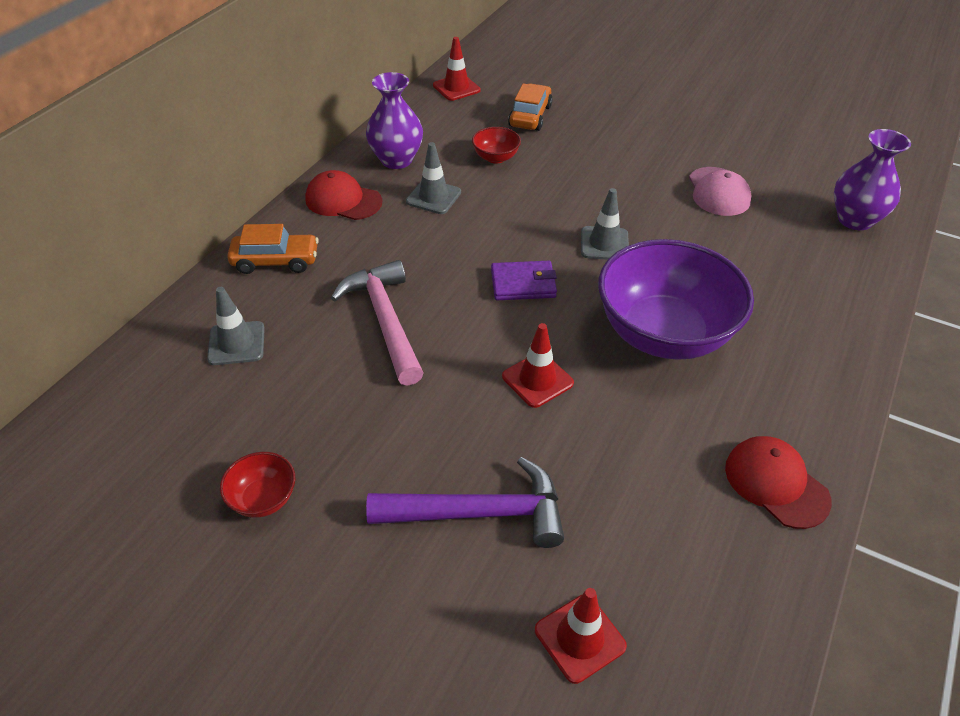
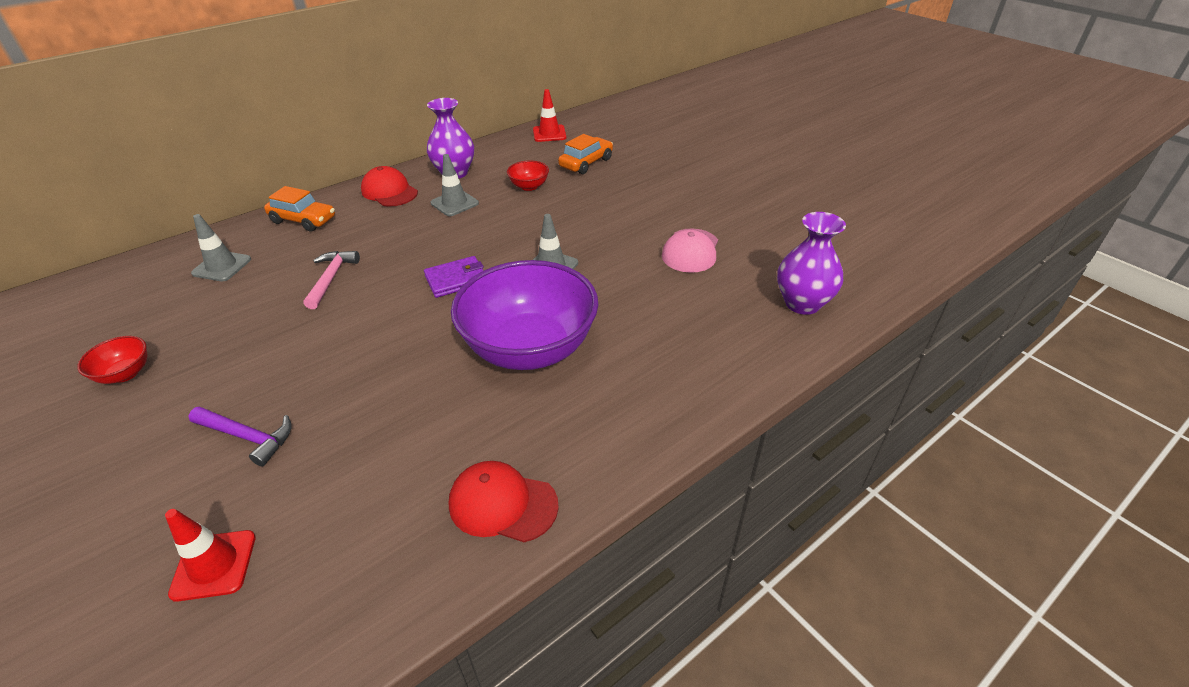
camera: 25 degrees right, 5 degrees down
pink hammer [331,260,424,386] -> pink hammer [304,251,360,309], size x0.64
purple hammer [366,457,564,548] -> purple hammer [189,406,292,467], size x0.64
purple wallet [491,261,557,300] -> purple wallet turned 45 degrees counterclockwise [424,256,484,298]
red traffic cone [502,323,574,408] -> none
red cap [725,436,832,529] -> red cap turned 60 degrees counterclockwise [449,461,559,542]

